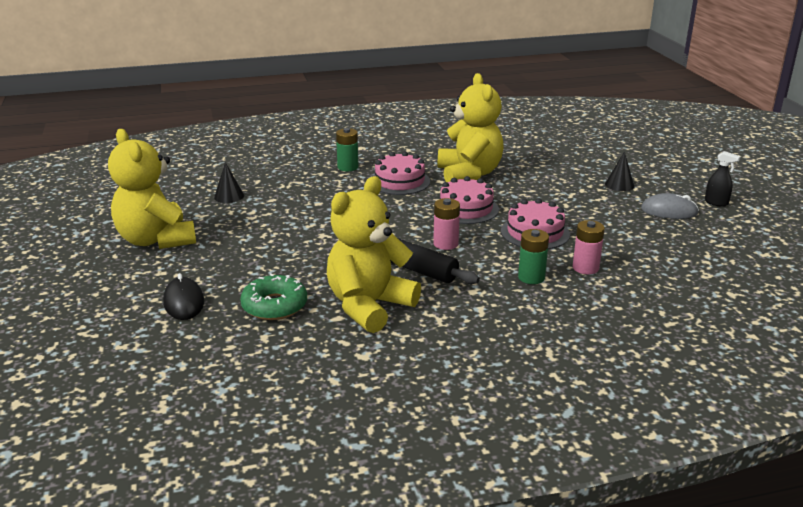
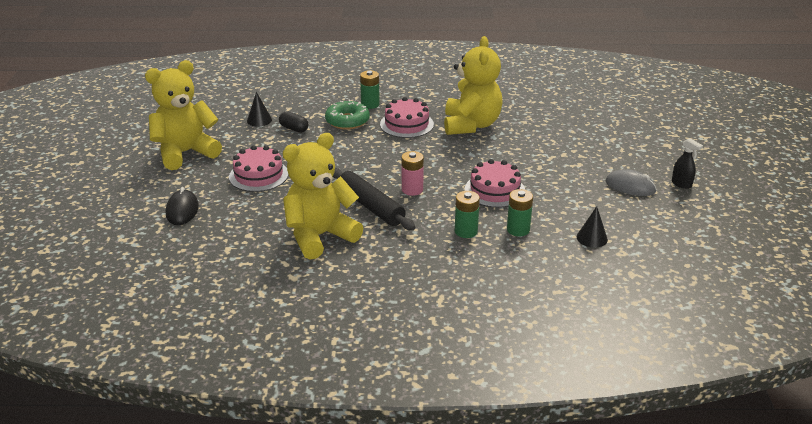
camera: 15 degrees right, 5 degrees up
yellow teddy bear [108,129,196,249] -> yellow teddy bear turned 75 degrees clockwise [145,60,222,170]
green donut [240,273,307,320] -> green donut moved to [325,100,370,130]
pink cake [440,176,499,224] -> pink cake moved to [229,145,289,192]
pink battery [573,220,605,274] -> green battery [507,189,533,236]
black cone [605,151,634,191] -> black cone moved to [577,206,608,248]
none -> black capsule [279,111,309,133]

